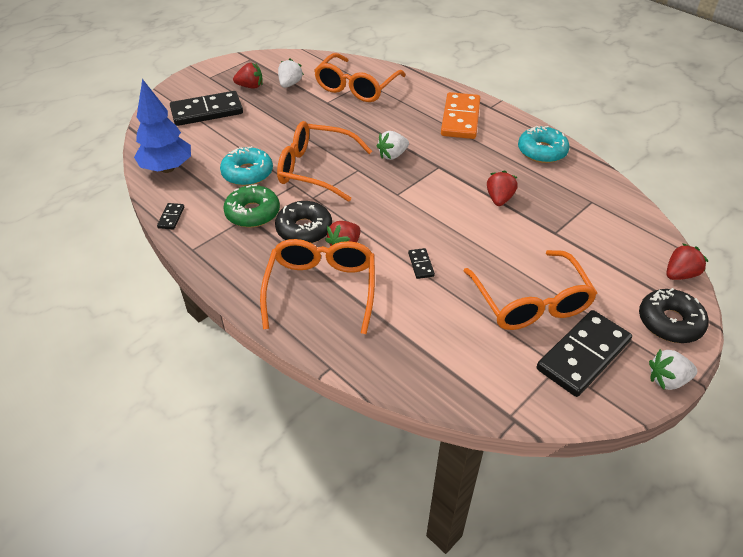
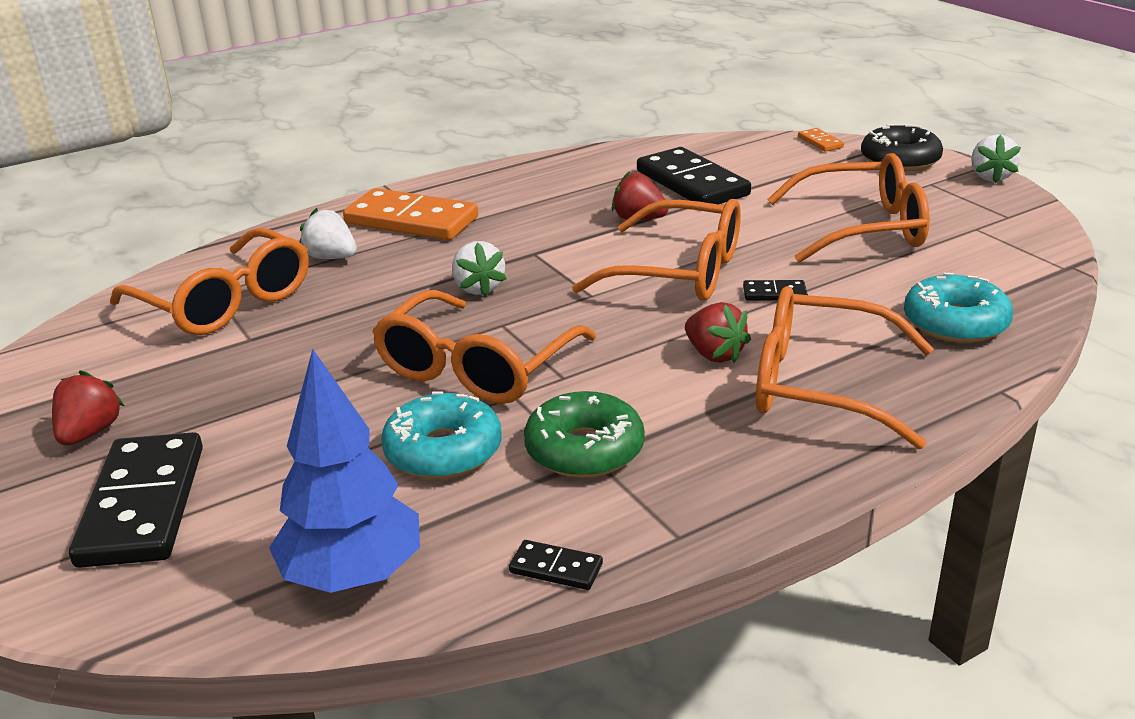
camera: 75 degrees left, 15 degrees down
black donut [275,201,332,243] -> none
white strawberry [278,58,304,88] -> white strawberry moved to [299,208,357,259]
turquoise donut [518,126,570,163] -> turquoise donut moved to [904,273,1013,343]
black domino [537,310,632,397] -> black domino moved to [637,147,751,204]
red strawberry [666,243,708,280] -> orange domino [798,128,844,152]
none -> orange glasses [572,199,741,301]

